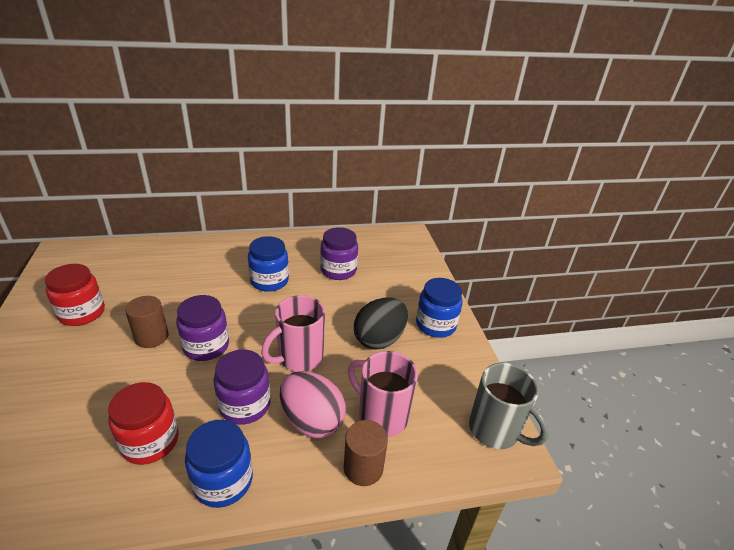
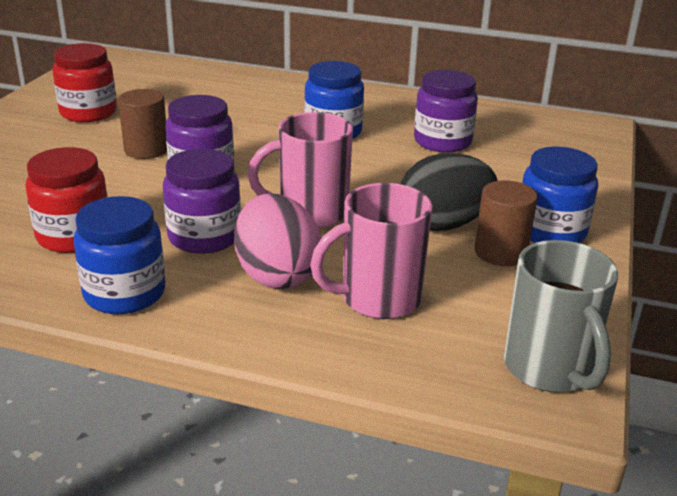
camera: 30 degrees right, 5 degrees down
brown cylinder [344,420,388,486] -> brown cylinder moved to [475,180,538,266]
pink mug [348,351,418,437] -> pink mug turned 90 degrees counterclockwise [310,183,432,319]

